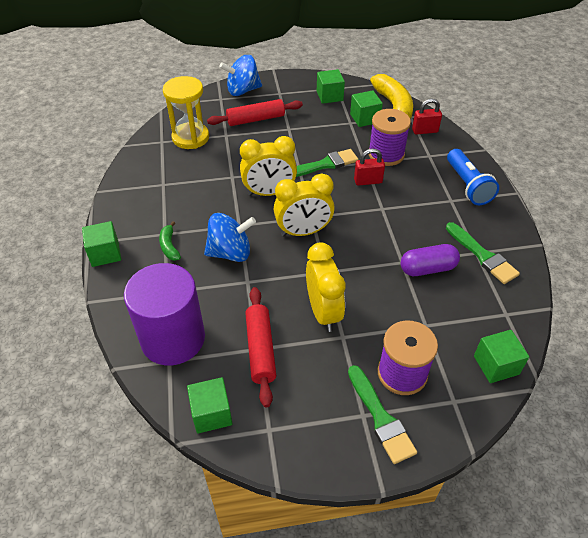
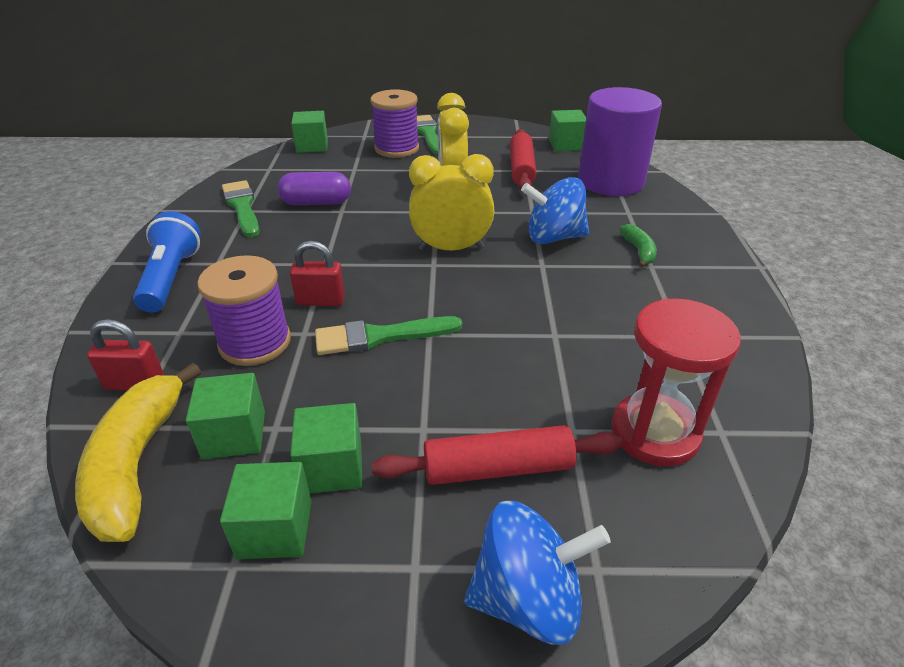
camera: 170 degrees left, 10 degrees down
green cube [82,221,121,267] -> green cube moved to [290,403,362,493]
yellow hourglass [163,76,209,149] -> red hourglass [611,298,741,467]
yellow clock [240,136,297,196] -> none

